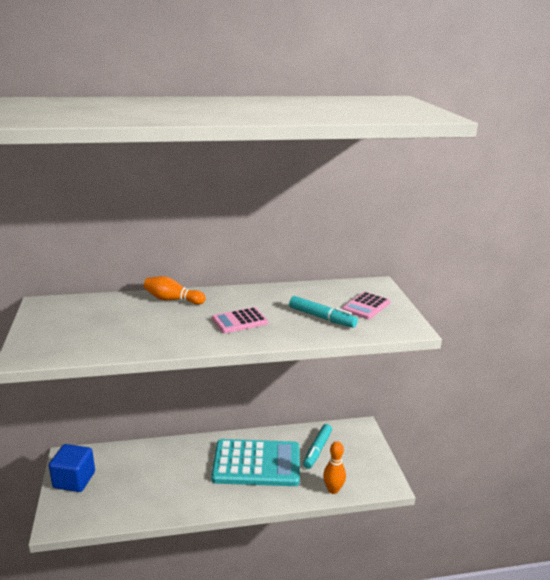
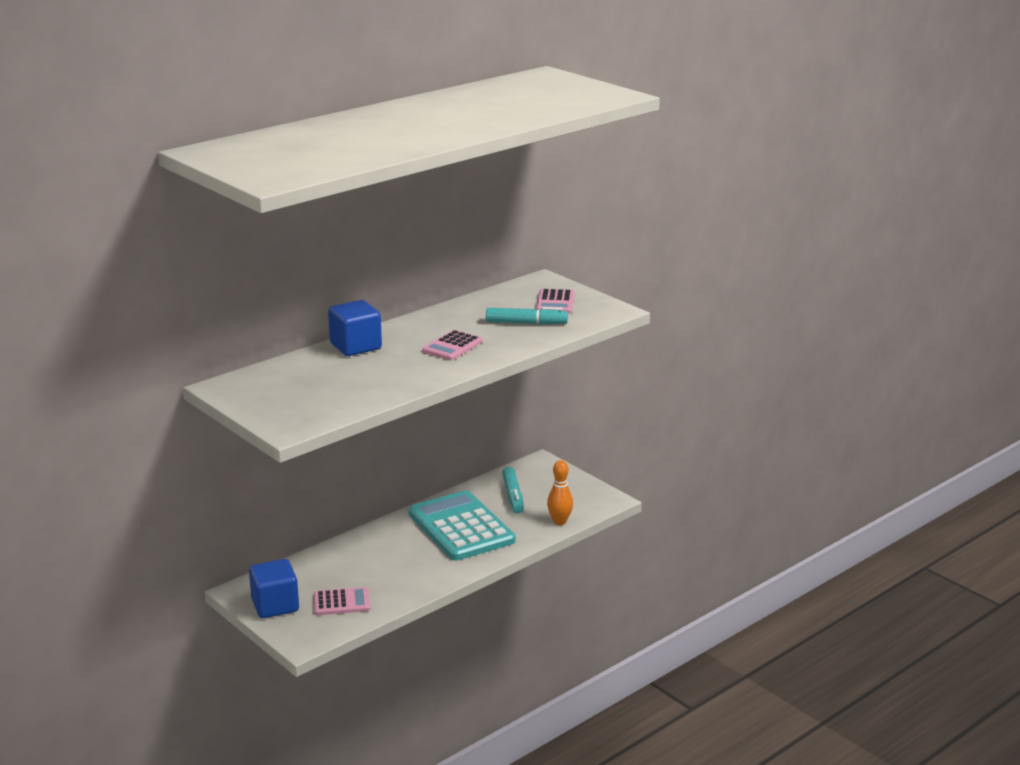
camera: 30 degrees left, 0 degrees up
orange bowling pin [144,276,206,305] -> blue cube [328,300,382,356]
turquoise calculator [211,439,300,486] -> turquoise calculator turned 90 degrees counterclockwise [408,490,515,561]
none -> pink calculator [314,587,371,615]

